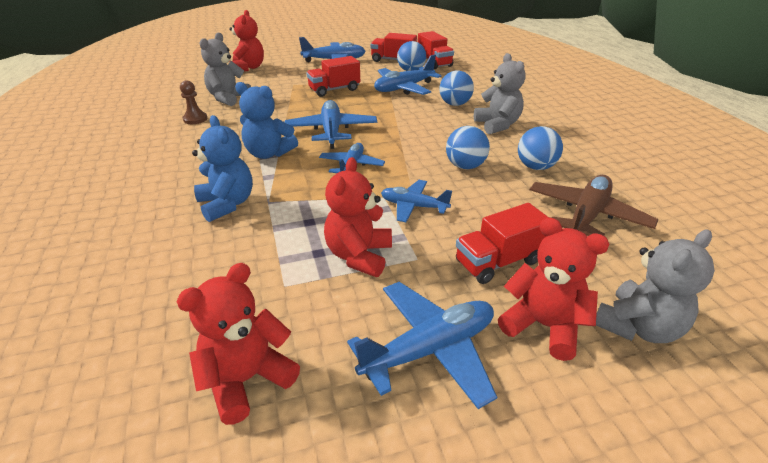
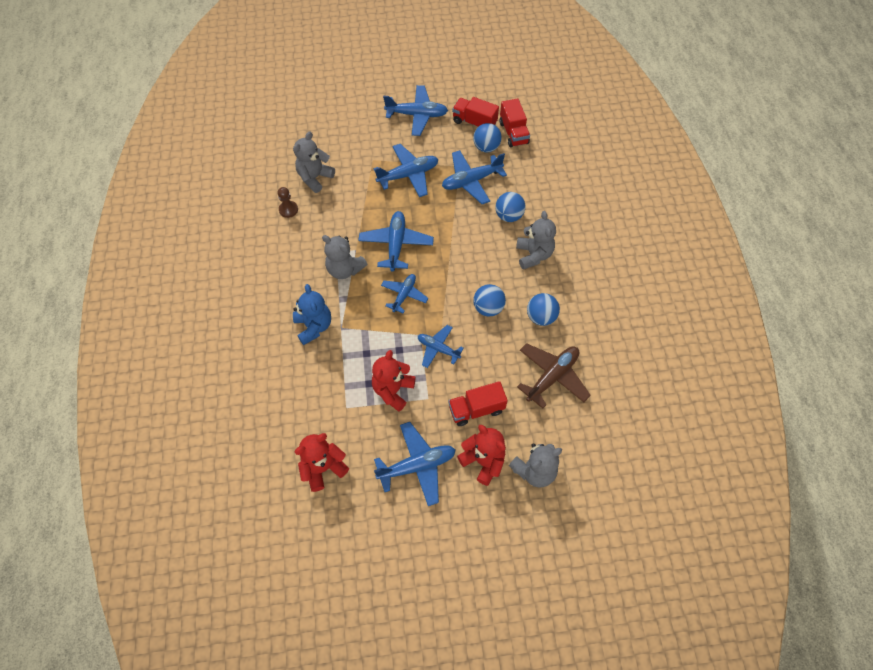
camera: 10 degrees right, 25 degrees up
red teddy bear [229,10,264,71] -> none
blue teddy bear [235,82,298,159] -> grey teddy bear [322,235,367,279]
red truck [306,56,360,97] -> blue plane [374,144,438,197]

